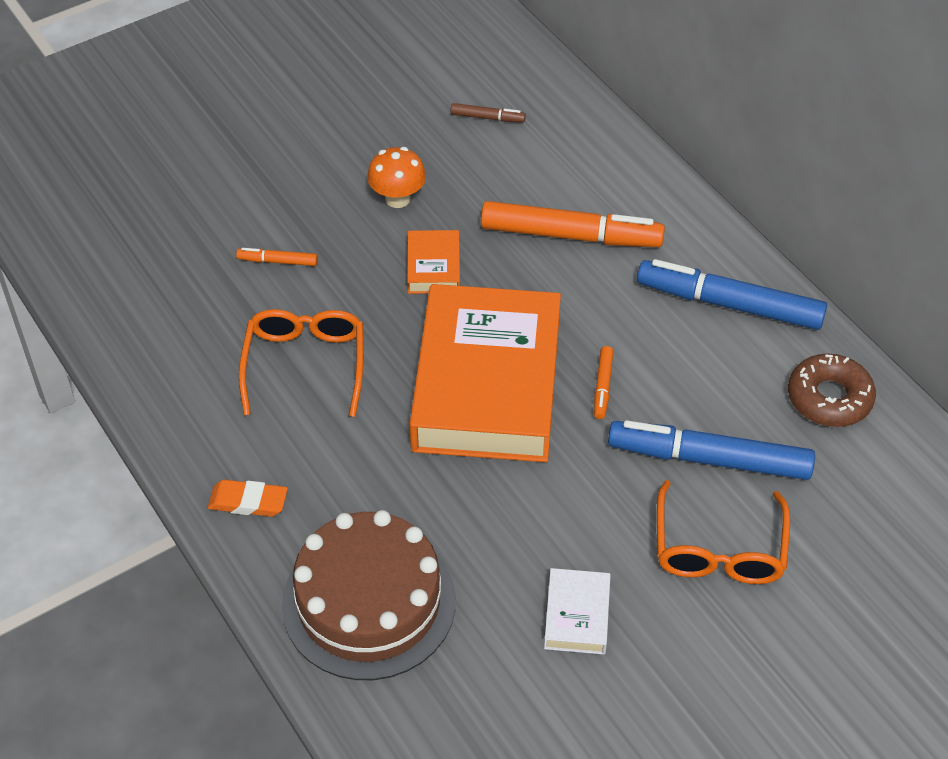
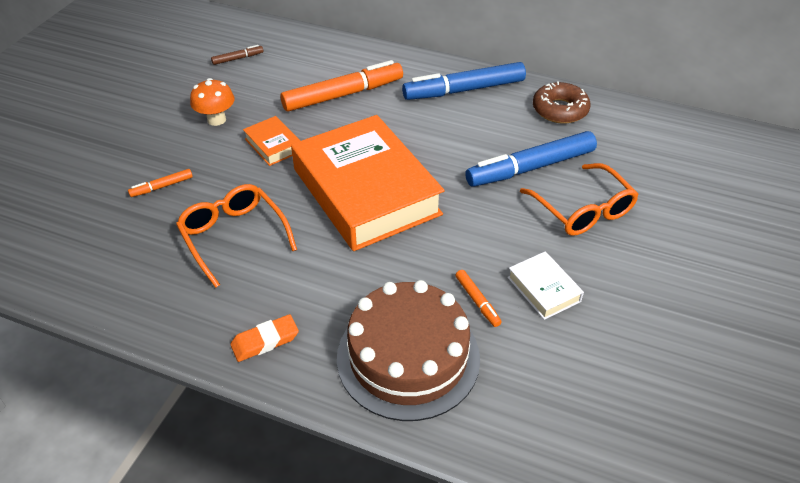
camera: 35 degrees left, 5 degrees down
orange marker [594,346,613,419] -> orange marker moved to [456,270,502,327]

